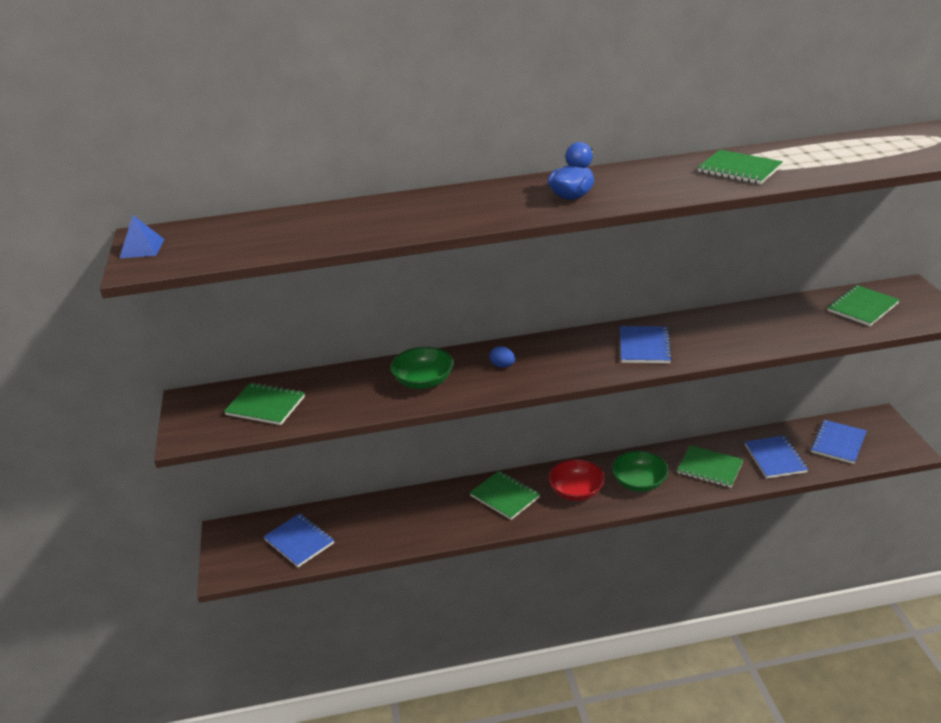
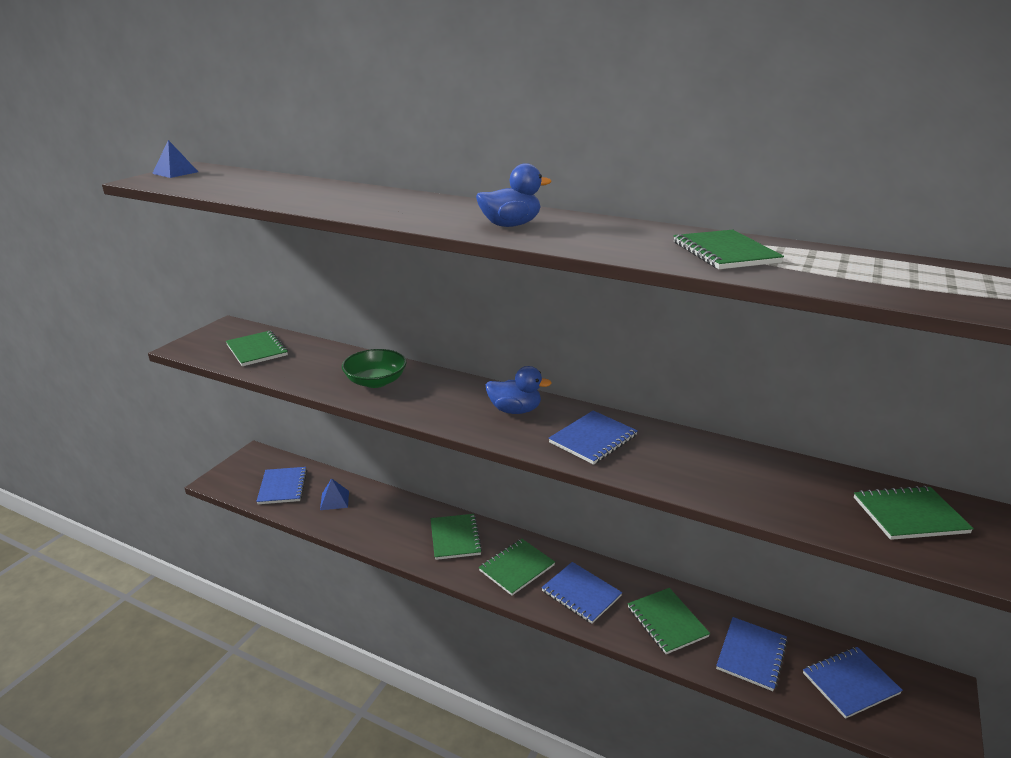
camera: 35 degrees right, 5 degrees down
blue egg [489,346,516,368] -> none
red bowl [548,459,605,501] -> green notebook [479,539,555,596]
green bowl [611,451,669,492] -> blue notebook [542,562,622,624]
none -> blue pyramid [320,478,349,510]
none -> blue duck [486,366,552,414]

